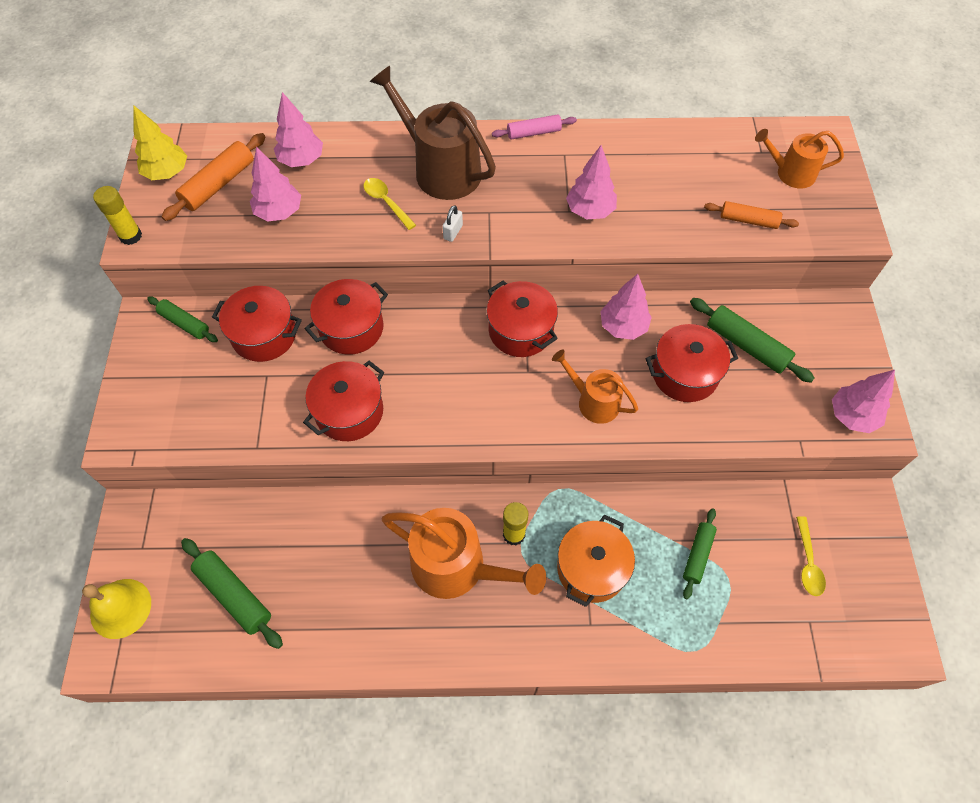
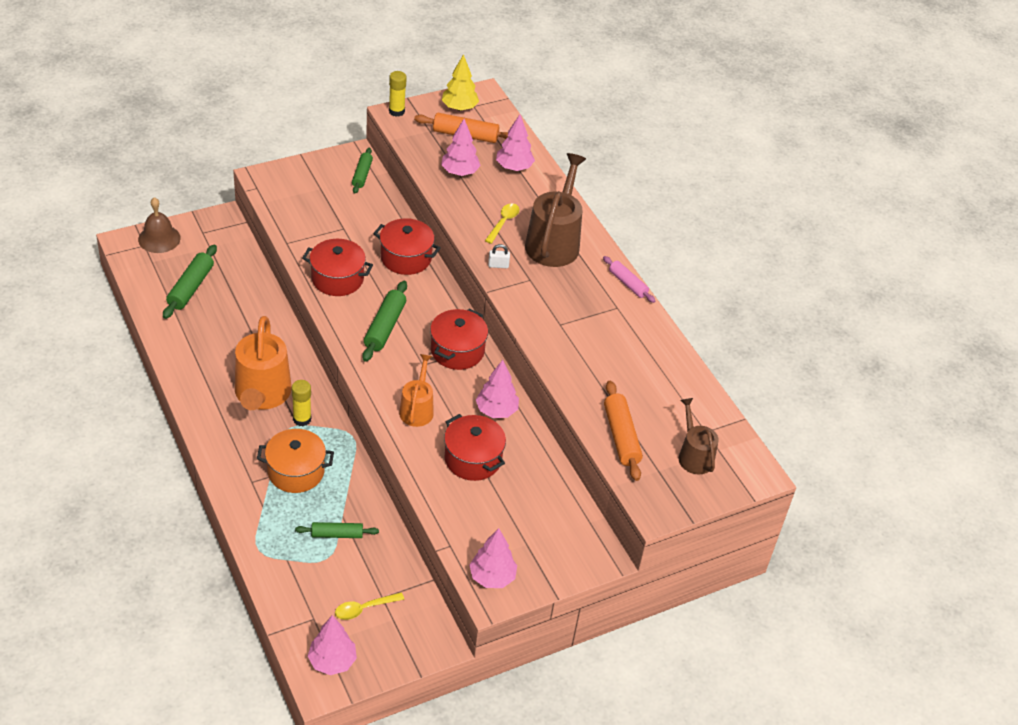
camera: 60 degrees right, 15 degrees down
yellow bell [82,579,151,639] -> brown bell [138,197,181,253]
red pot [212,286,302,362] -> none
pink tree [566,145,617,219] -> pink tree moved to [308,615,357,675]
green rolling pin [690,298,814,383] -> green rolling pin moved to [362,281,407,362]
orange rolling pin [704,201,799,229] -> orange rolling pin [604,381,643,481], size x1.51
orange watering can [755,129,844,188] -> brown watering can [679,398,719,475]

